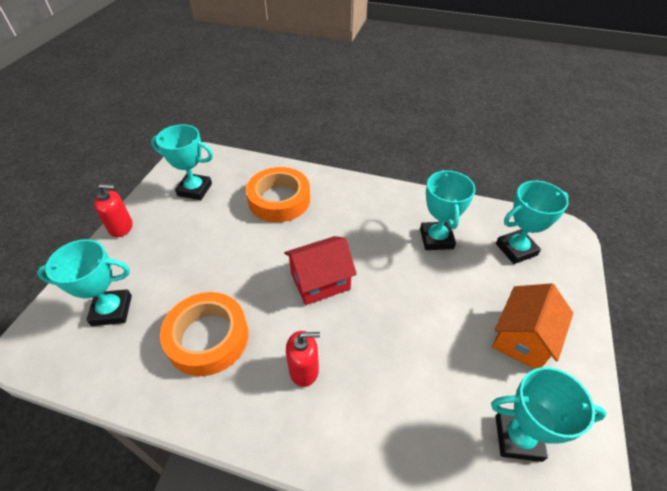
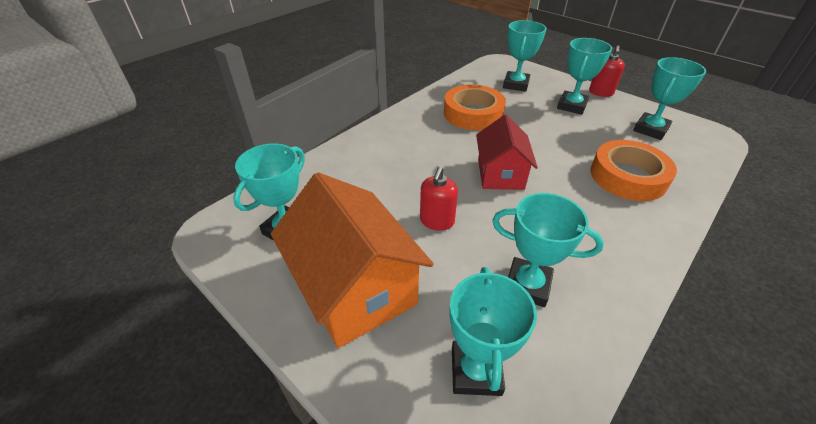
camera: 115 degrees right, 5 degrees down
red soap dispenser [286,331,320,387] -> red soap dispenser moved to [420,167,458,231]
orange house [492,283,573,369] -> orange house [271,172,433,348], size x1.60
none -> turquoise trophy [557,38,612,115]

